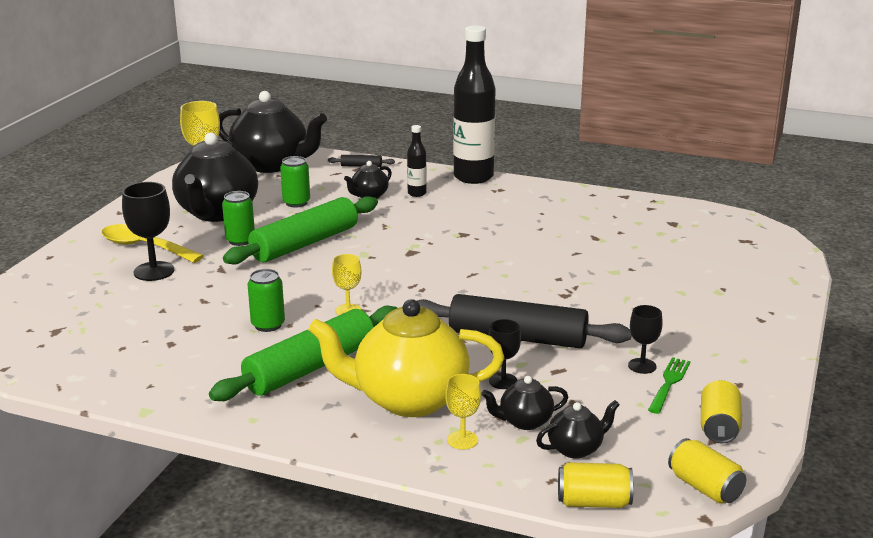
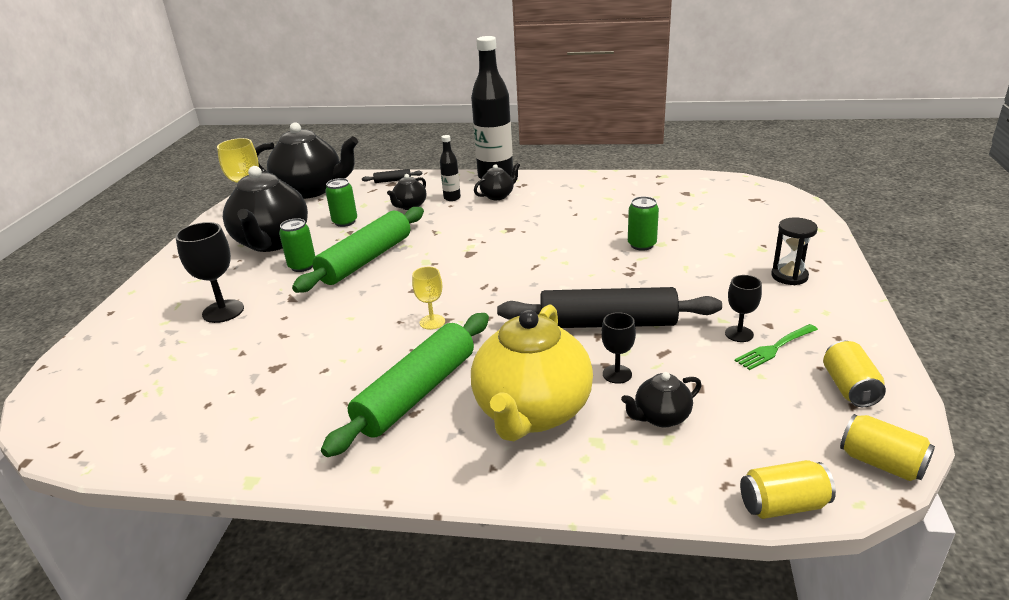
camera: 10 degrees left, 5 degrees up
yellow spoon [101,224,204,263] -> none
green can [248,269,285,332] -> green can moved to [628,196,659,251]
yellow teapot [308,299,504,417] -> yellow teapot turned 60 degrees counterclockwise [471,305,593,441]
yellow goblet [445,374,481,450] -> none
black teapot [536,400,620,459] -> black teapot moved to [474,163,520,200]
green fork [648,357,690,414] -> green fork turned 135 degrees counterclockwise [735,324,818,370]
none -> black hourglass [771,217,818,285]

